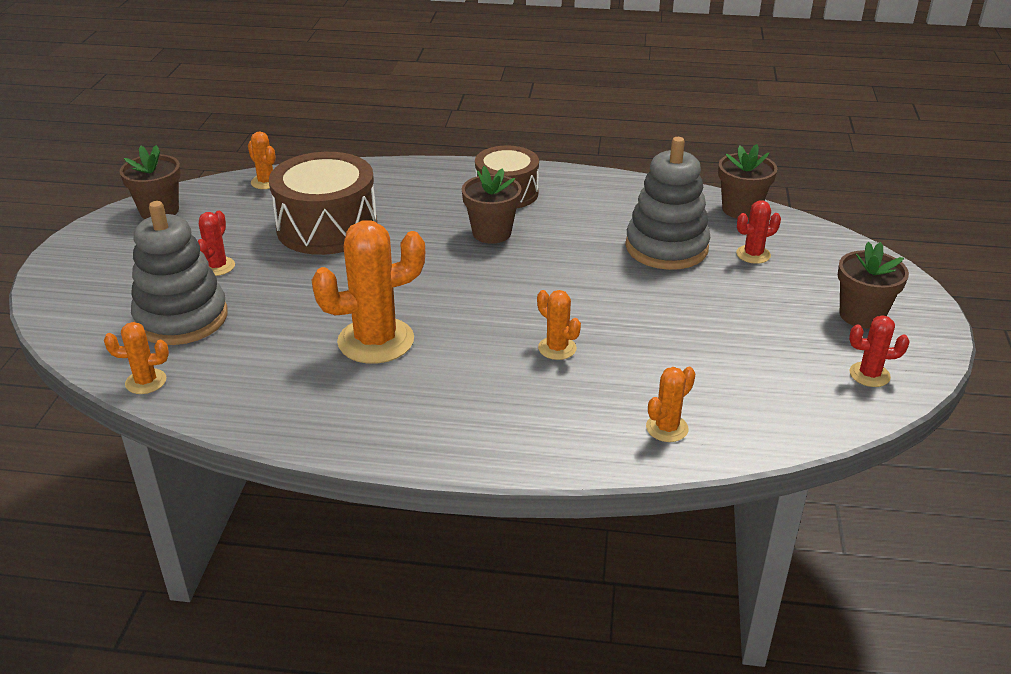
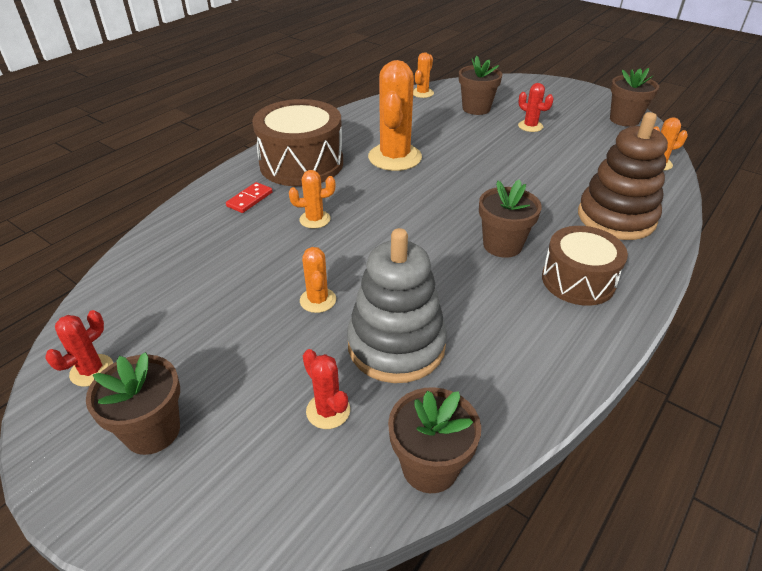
camera: 120 degrees right, 5 degrees up
grey stacking toy [131,201,228,345] -> brown flower pot [459,55,502,115]
brown drum [269,152,377,255] -> brown drum moved to [252,99,343,186]
orange cactus [646,367,695,442] -> orange cactus moved to [300,247,336,313]
red cactus [736,200,781,264] -> red cactus turned 45 degrees counterclockwise [303,349,350,429]
none -> red domino [226,182,273,213]
none -> brown stacking toy [578,112,668,240]

